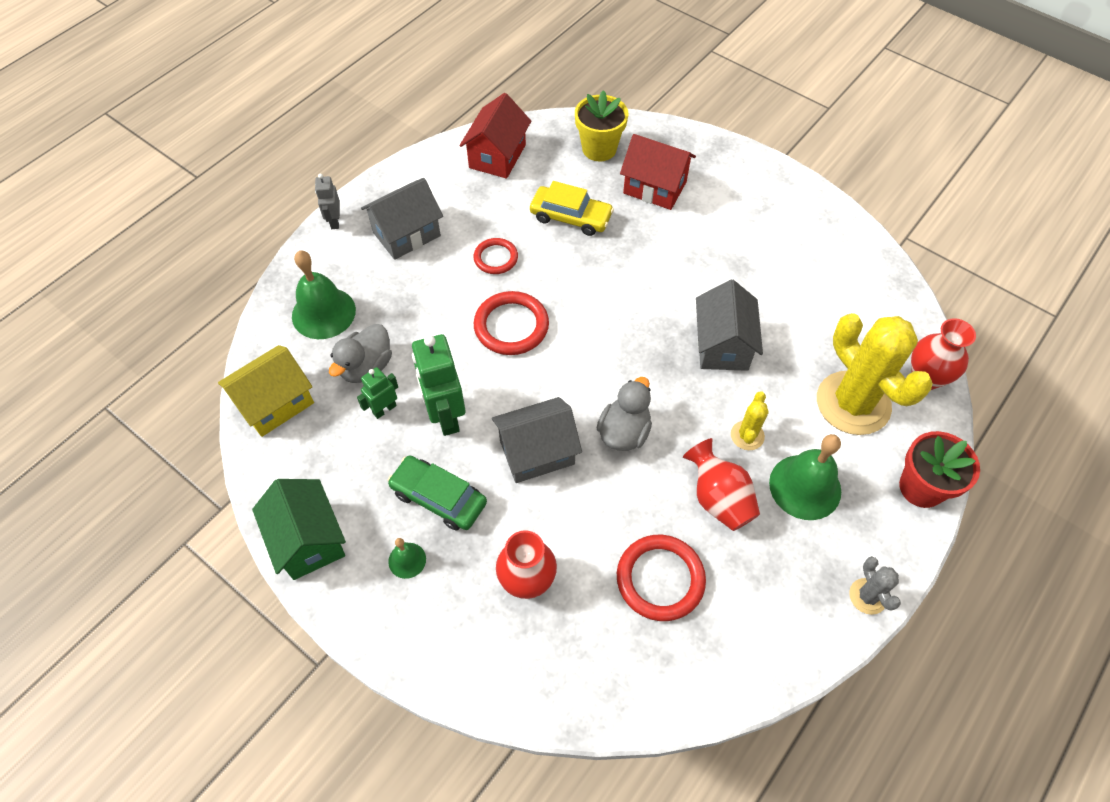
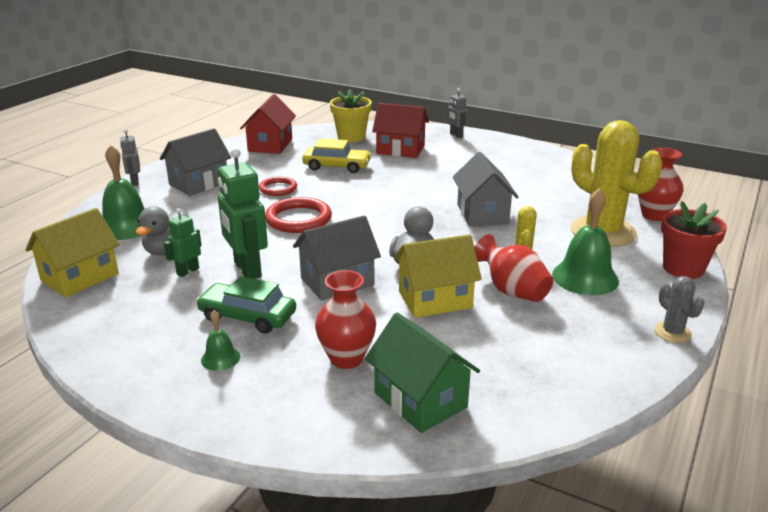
camera: 10 degrees left, 30 degrees down
green house [252,479,346,580] -> green house moved to [365,312,480,433]
red ring [617,535,706,621] -> none
none -> yellow house [394,234,482,318]
none -> grey robot [447,88,468,138]

